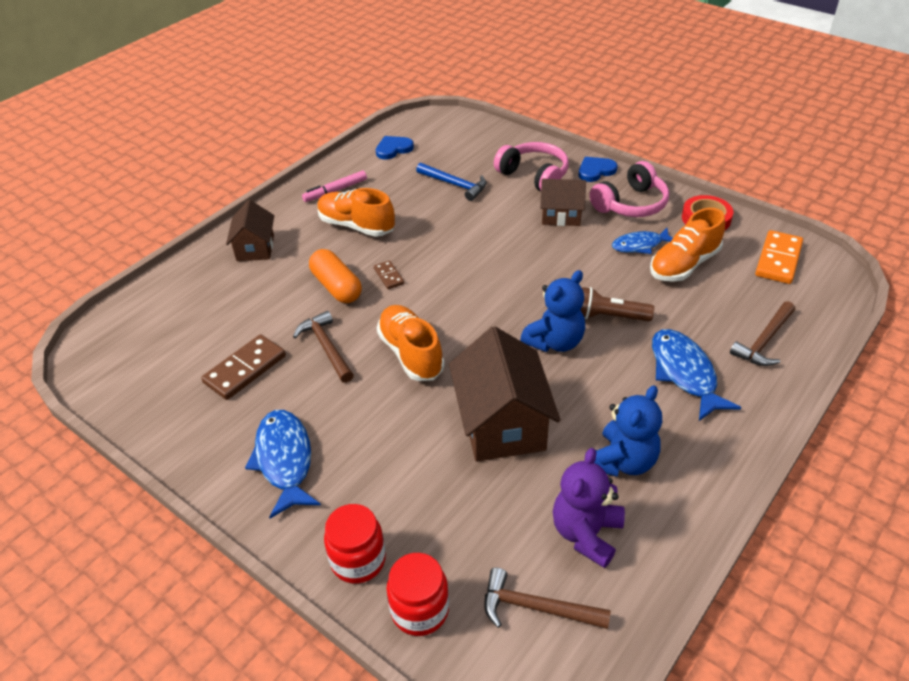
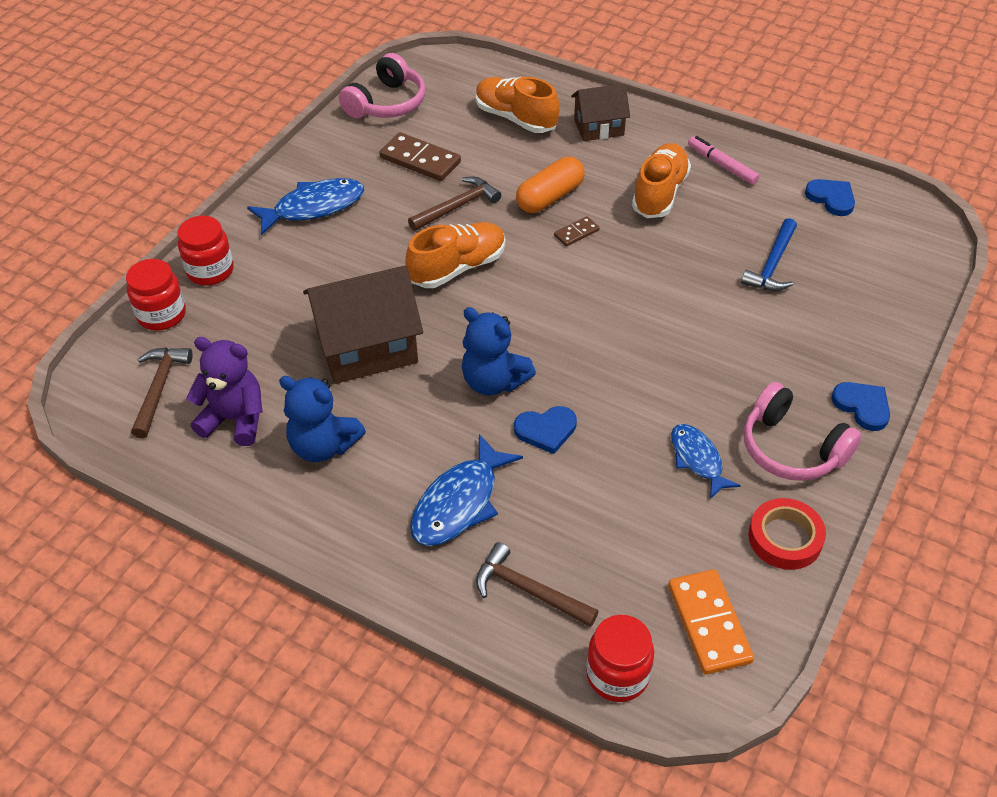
camera: 80 degrees right, 5 degrees up
pink headphones [494,142,569,191] -> pink headphones moved to [339,53,425,118]
brown house [540,179,586,226] -> none
brown flashlight [580,287,654,321] -> blue heart [514,406,577,454]
orange shoe [650,208,725,282] -> orange shoe moved to [476,77,559,133]
blue fish [652,329,741,421] -> blue fish turned 150 degrees clockwise [410,434,523,546]
orange domino [755,230,803,284] -> orange domino turned 60 degrees clockwise [668,569,754,675]
none -> red jar [586,615,654,702]

